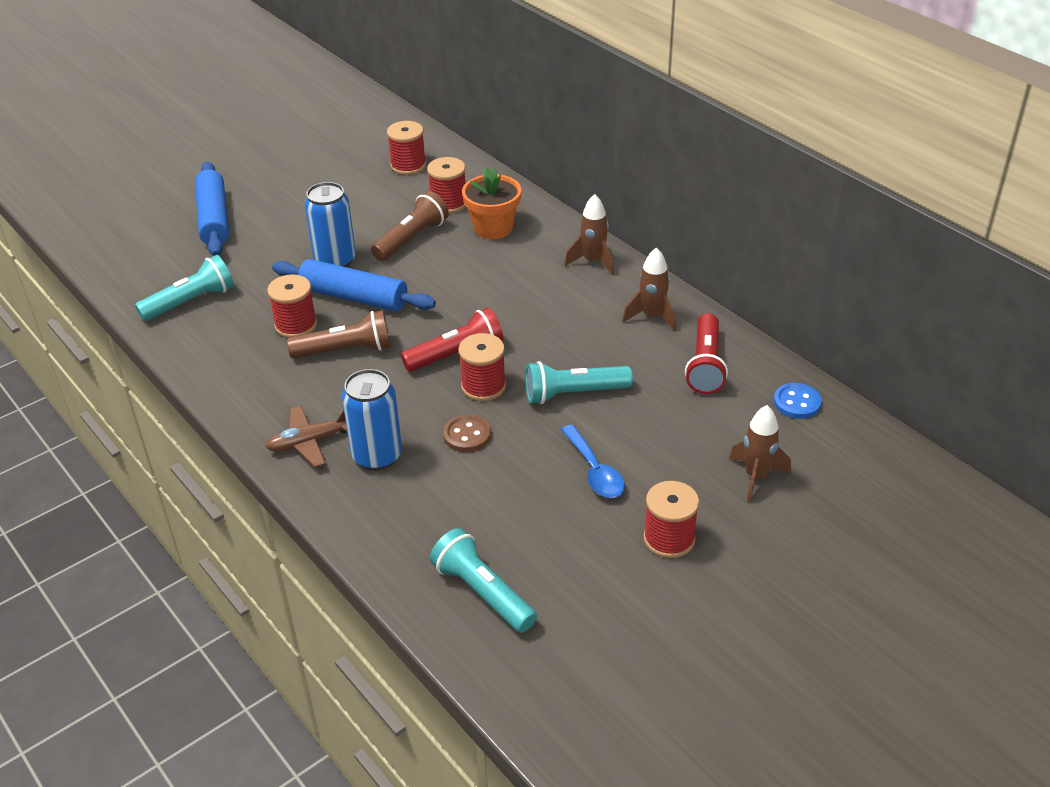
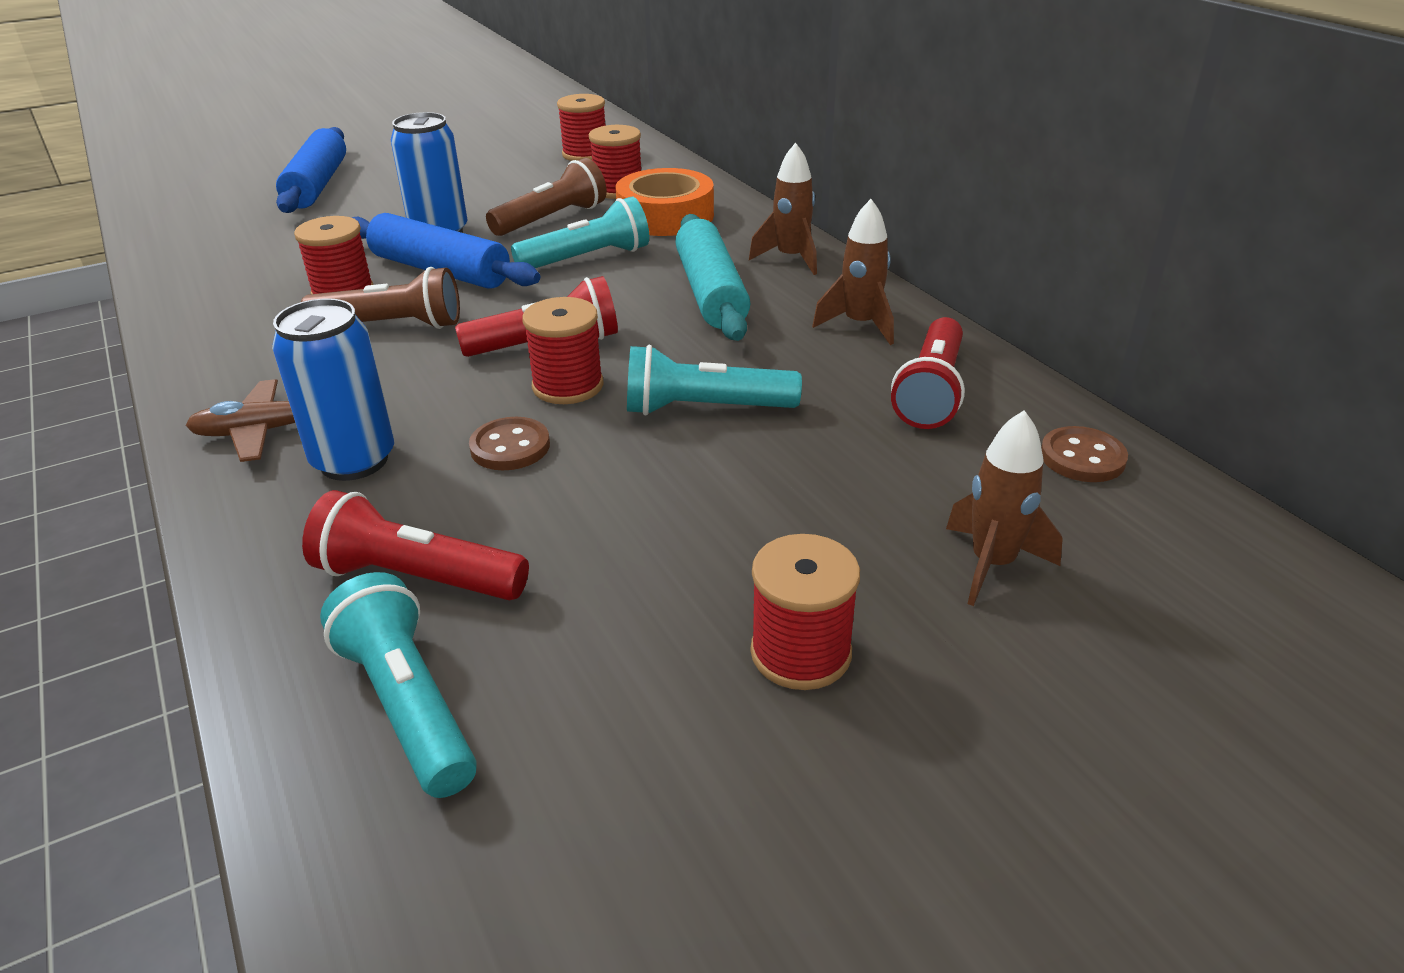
camera: 10 degrees right, 5 degrees down
turquoise flashlight [135,255,234,321] -> turquoise flashlight moved to [511,197,649,268]
orange flower pot [462,167,521,239] -> orange tape [616,168,714,236]
blue spoon [561,424,625,498] -> none
blue button [774,383,822,419] -> brown button [1041,426,1128,482]
none -> red flashlight [302,490,529,600]
none -> turquoise rolling pin [675,214,750,341]

